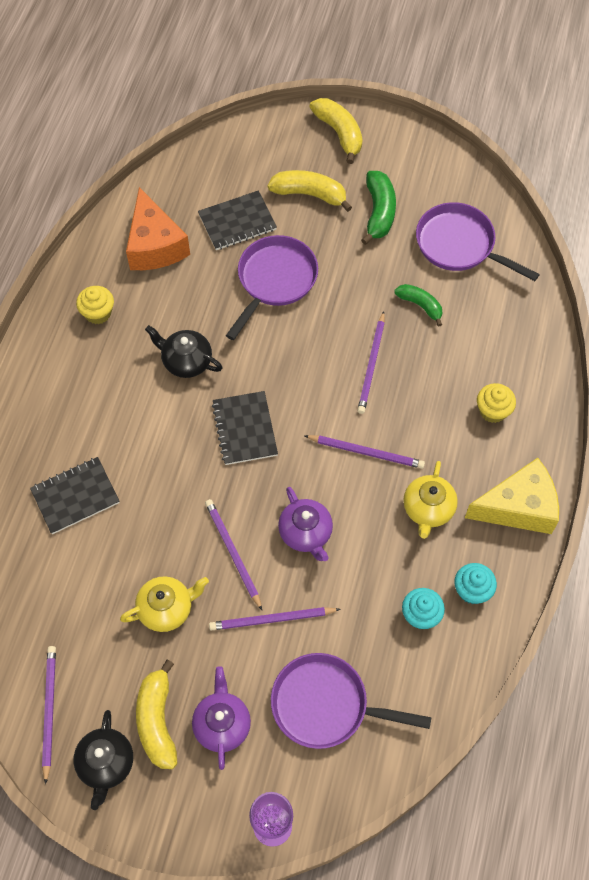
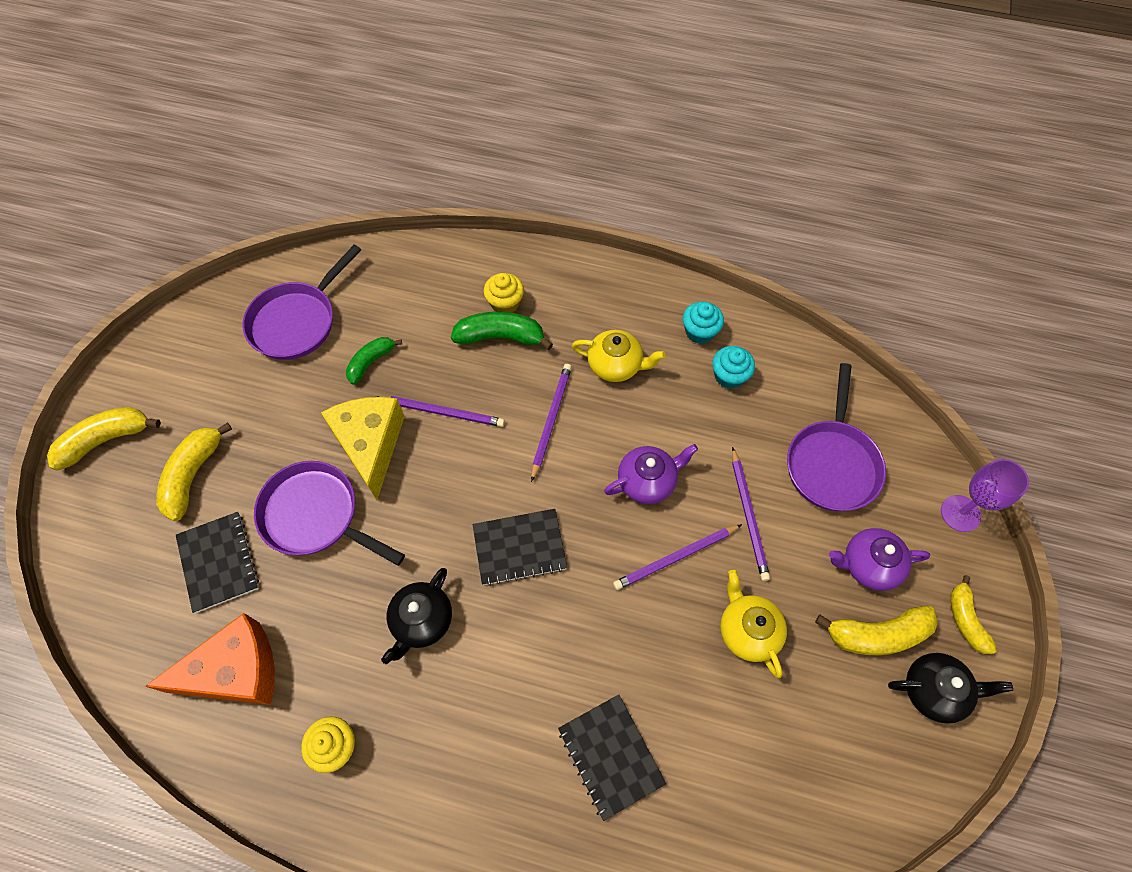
camera: 90 degrees left, 0 degrees up
purple pencil [42,646,56,785] -> none
green banana [361,171,396,245] -> green banana moved to [451,312,553,350]
yellow cheese [465,458,559,534] -> yellow cheese moved to [321,397,405,500]
none -> yellow banana [950,575,997,654]

